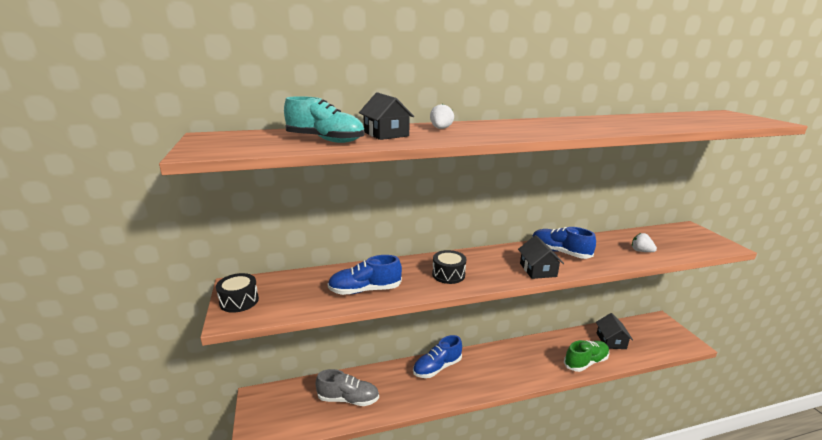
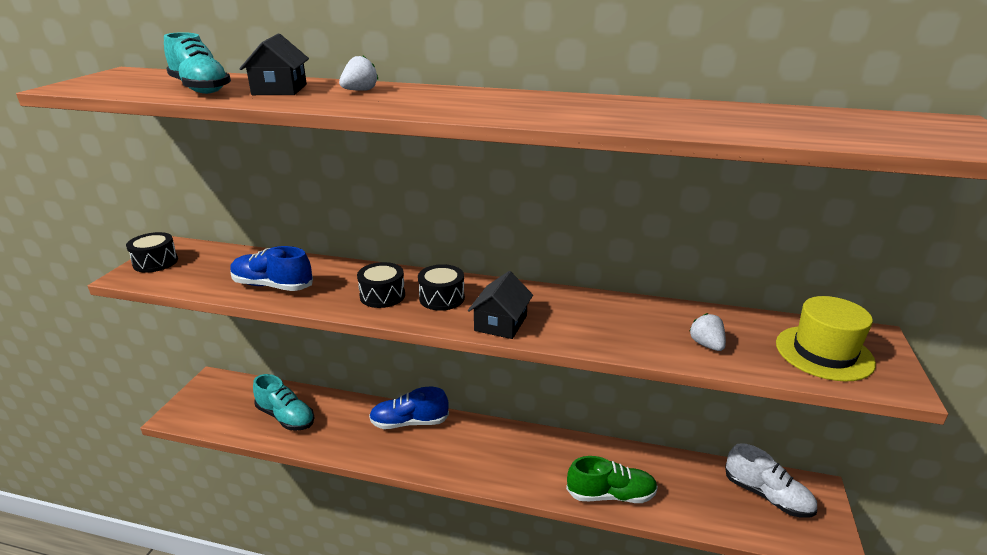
camera: 30 degrees right, 5 degrees up
grey shoe [316,369,379,406] -> turquoise shoe [253,374,315,431]
blue shoe [532,227,596,259] -> none
black house [596,313,633,349] -> none
none -> black drum [418,264,465,311]
none -> white shoe [725,443,817,518]
none -> yellow hat [776,296,876,381]

